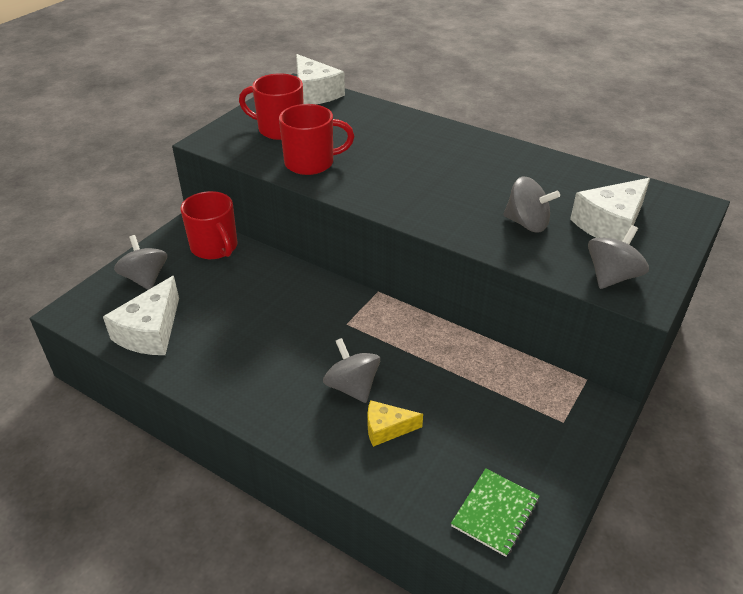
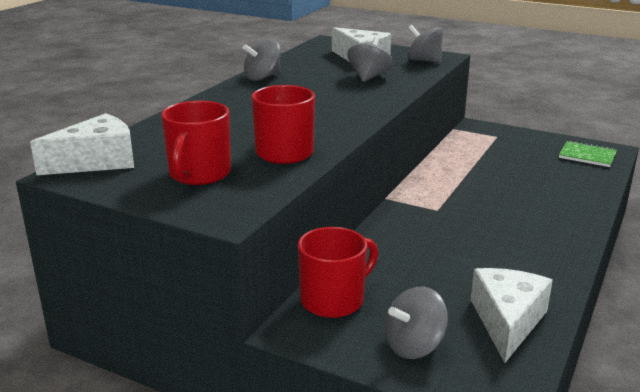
camera: 95 degrees left, 15 degrees down
white cheese [103,276,179,355] -> white cheese turned 90 degrees counterclockwise [471,268,553,363]
grey spinning top [323,338,380,403] -> grey spinning top moved to [242,38,281,81]
yellow cheese [368,400,423,447] -> none

